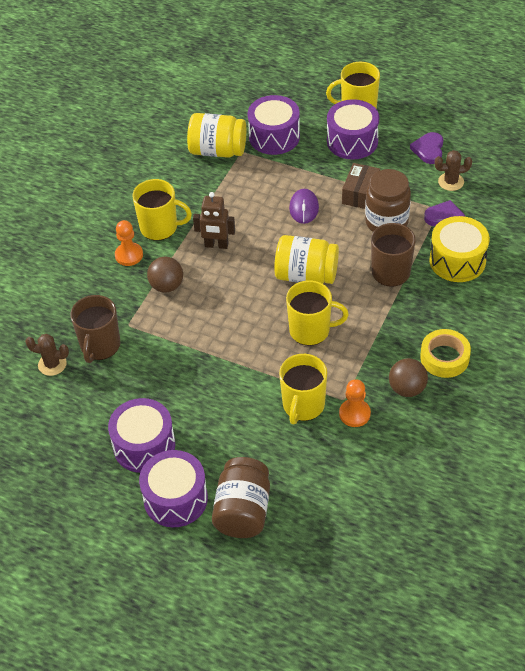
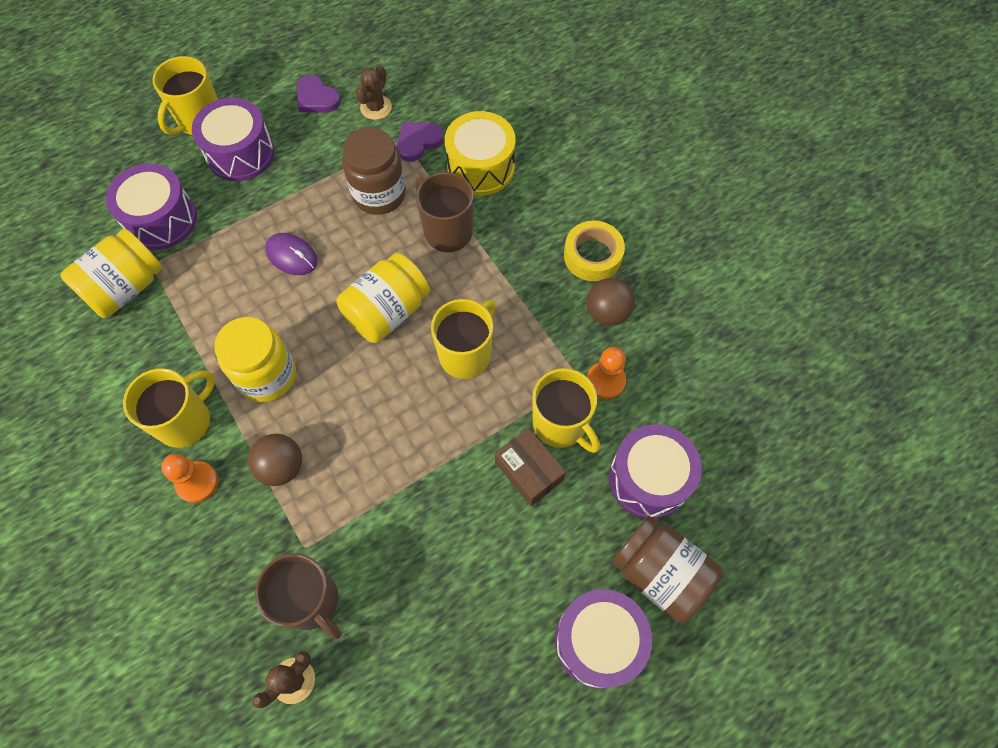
camera: 60 degrees left, 15 degrees up
purple drum [108,398,175,473] -> purple drum moved to [609,424,702,519]
brown robot [193,192,235,249] -> yellow jar [214,317,296,402]
brown box [342,163,380,209] -> brown box moved to [495,428,566,506]

